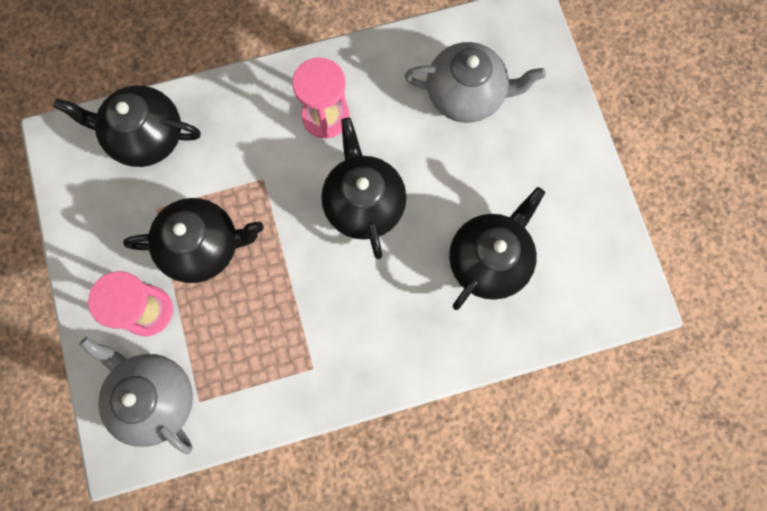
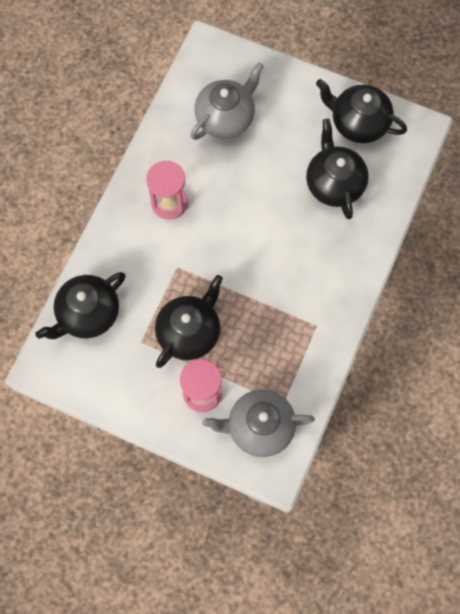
camera: 50 degrees left, 5 degrees down
black teapot [321,118,406,259] -> black teapot moved to [316,79,407,143]

